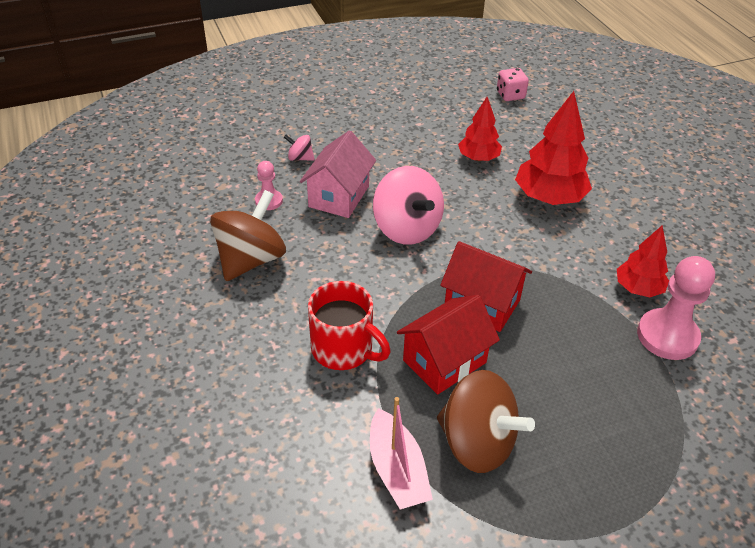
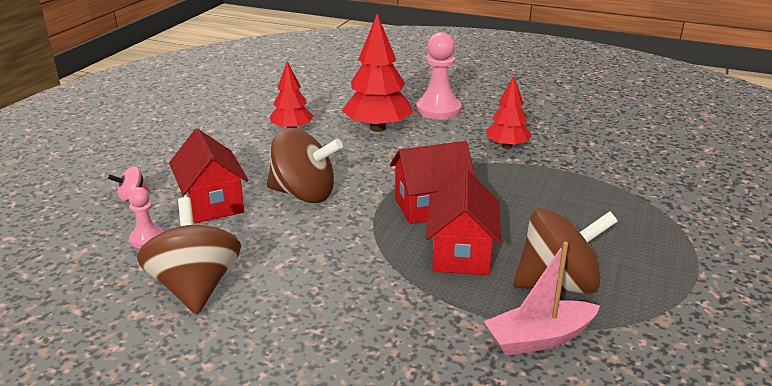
camera: 45 degrees left, 15 degrees down
pink house [300,131,376,218] -> red house [169,129,249,224]
red mug [308,281,391,370] -> none
pink boat [370,397,433,510] -> pink boat turned 135 degrees clockwise [484,242,600,356]
pink spinning top [373,166,444,245] -> brown spinning top [267,128,343,203]
pink dice [497,68,529,101] -> none
pink pawn [637,256,715,360] -> pink pawn moved to [416,32,461,120]

